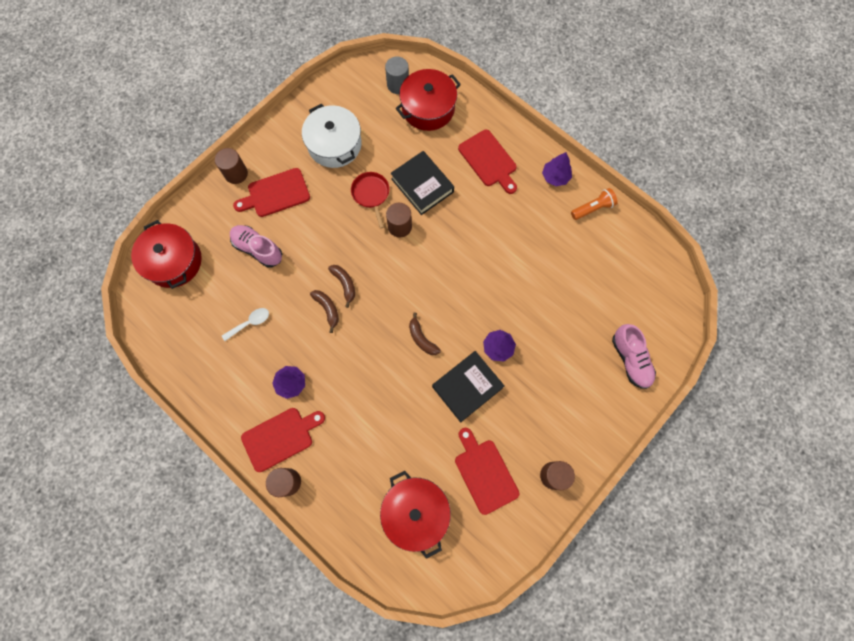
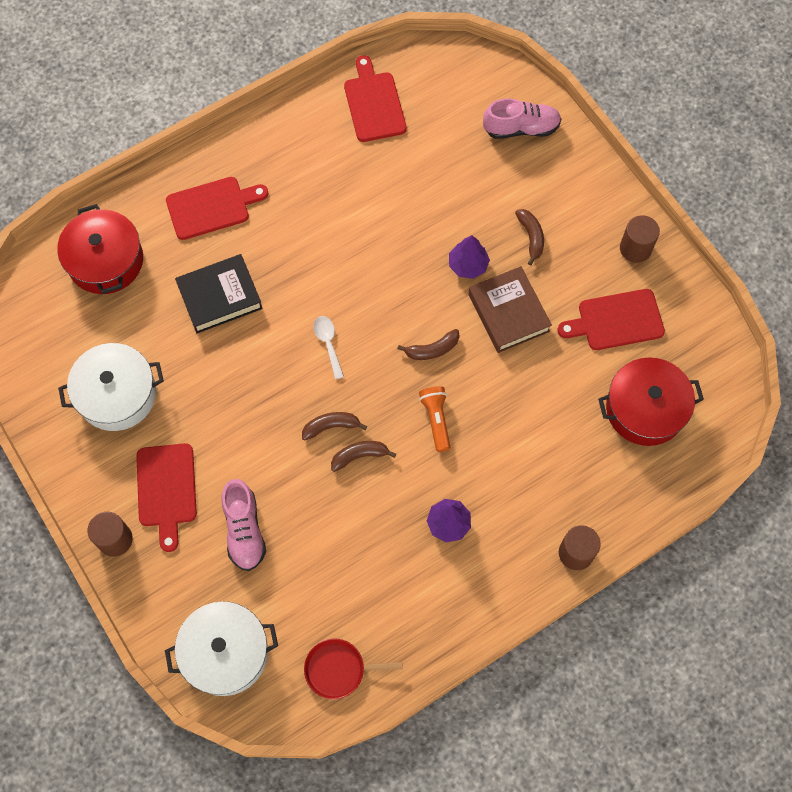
camera: 75 degrees left, 5 degrees down
red pot [131,220,202,289] -> white pot [165,601,278,696]
white spoon [222,308,269,341] -> white spoon moved to [313,316,344,379]
pink shoe [230,225,282,268] -> pink shoe turned 60 degrees counterclockwise [221,479,266,571]
red cutting board [241,408,325,472] -> red cutting board moved to [344,55,407,142]
red pan [351,172,389,228] -> red pan moved to [304,638,403,699]
grey cylinder [385,56,409,94] -> none
brown cylinder [386,203,412,238] -> none
black book [432,351,505,422] -> brown book [468,266,552,353]
purple tree [542,152,572,186] -> none
orange flashlight [571,188,618,220] -> orange flashlight moved to [419,386,451,452]
none -> brown banana [515,209,544,266]

